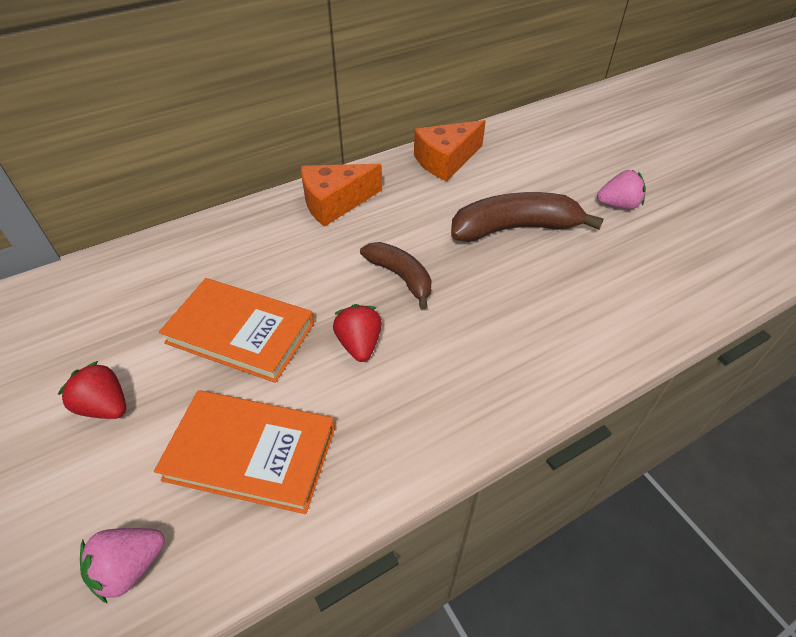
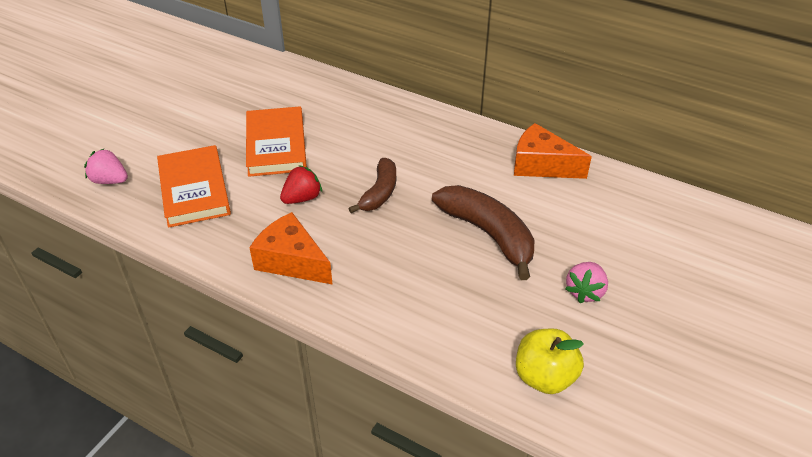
camera: 60 degrees right, 5 degrees down
red strawberry [58,361,126,419] -> none
orange cheese [301,164,382,227] -> orange cheese moved to [249,212,333,285]
pink strawberry [597,170,646,209] -> pink strawberry turned 60 degrees clockwise [565,262,608,303]
none -> yellow apple [516,329,584,394]

